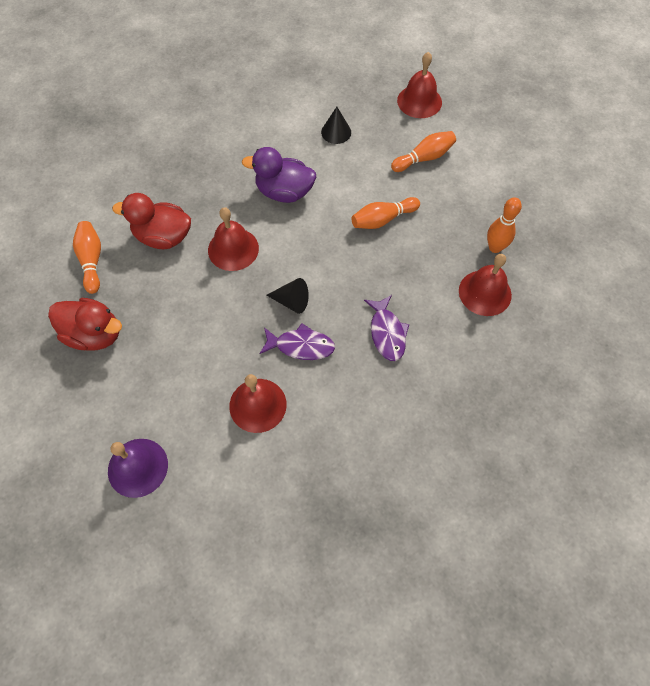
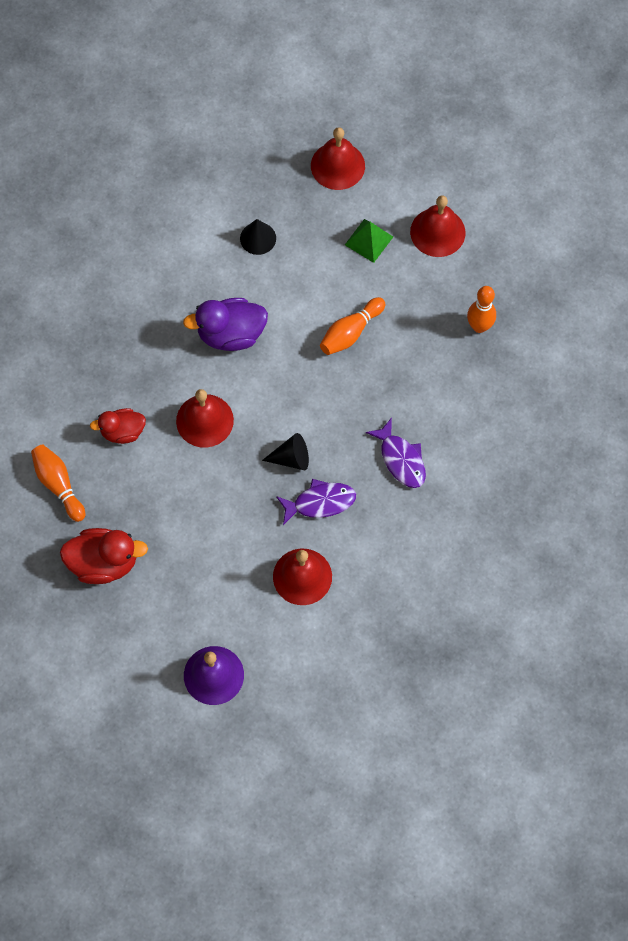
camera: 20 degrees left, 5 degrees up
red duck [112,193,191,249] -> red duck [90,408,146,444], size x0.65
orange bowling pin [391,131,456,172] -> green pyramid [345,219,393,263]
red bell [459,254,512,316] -> red bell moved to [410,196,466,257]

